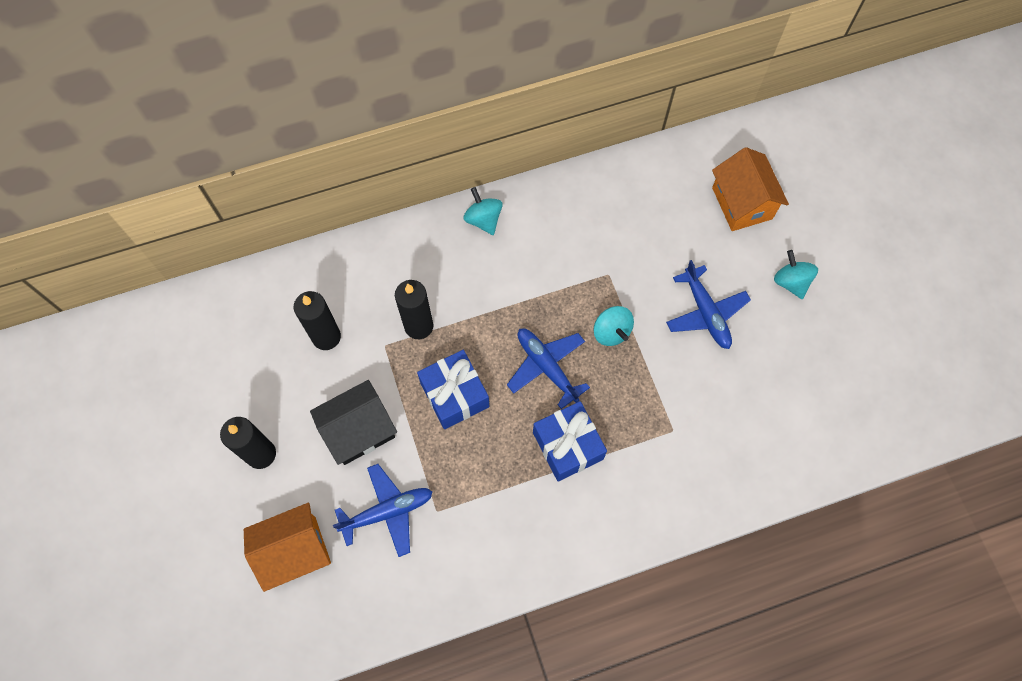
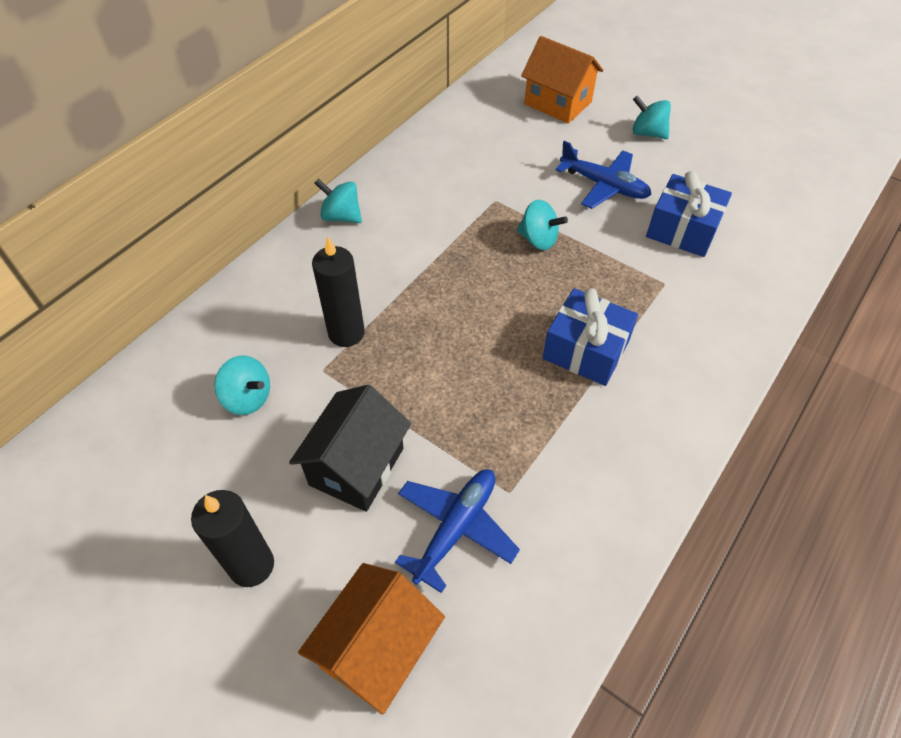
camera: 35 degrees left, 15 degrees down
black candle [294,291,341,350] -> turquoise spinning top [215,356,270,415]
blue gift [417,350,490,429] -> blue gift moved to [646,171,732,257]
blue plane [507,329,590,409] -> none

